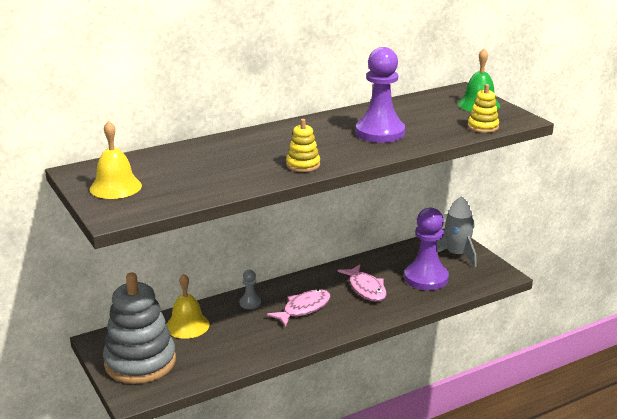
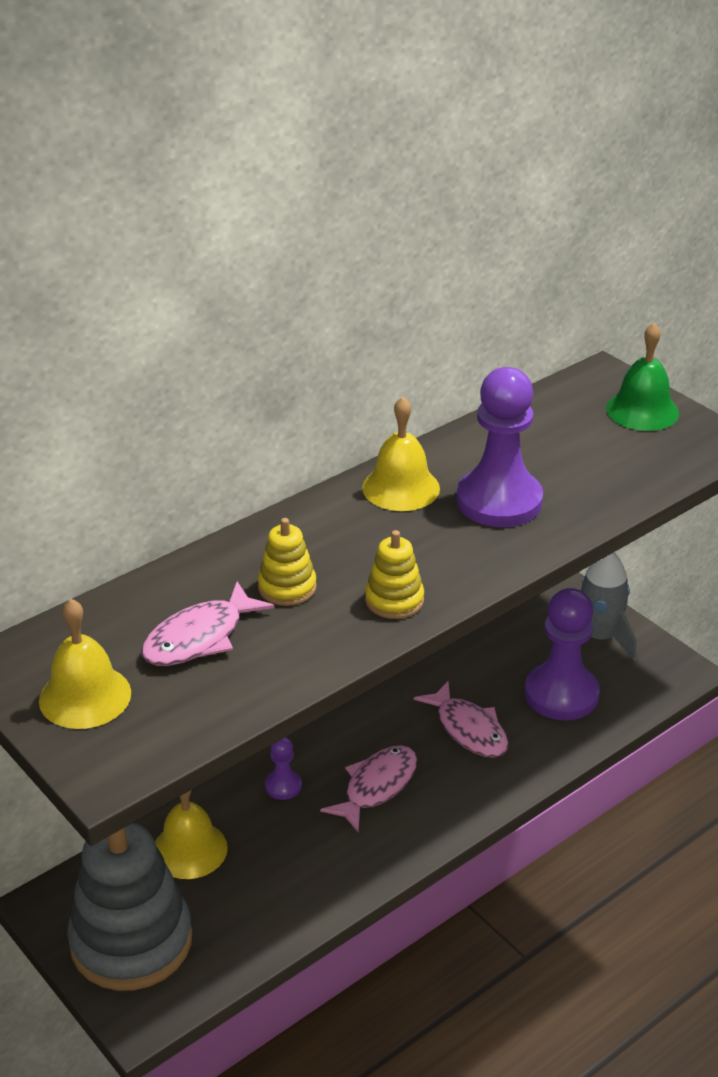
camera: 10 degrees left, 10 degrees up
grey pawn [239,270,261,309] -> purple pawn [265,737,302,800]
yellow stacking toy [467,84,499,133] -> yellow stacking toy moved to [258,518,317,606]
none -> pink fish [141,582,275,666]
none -> yellow bell [362,397,440,511]

